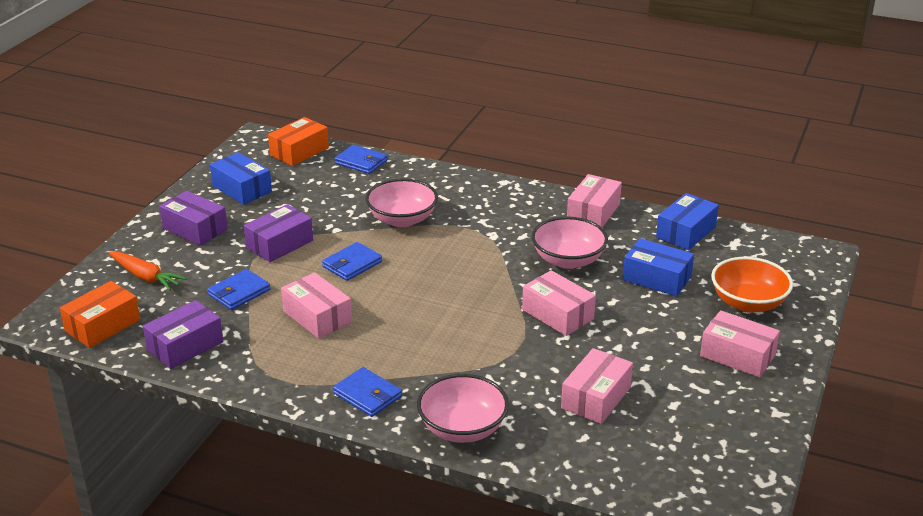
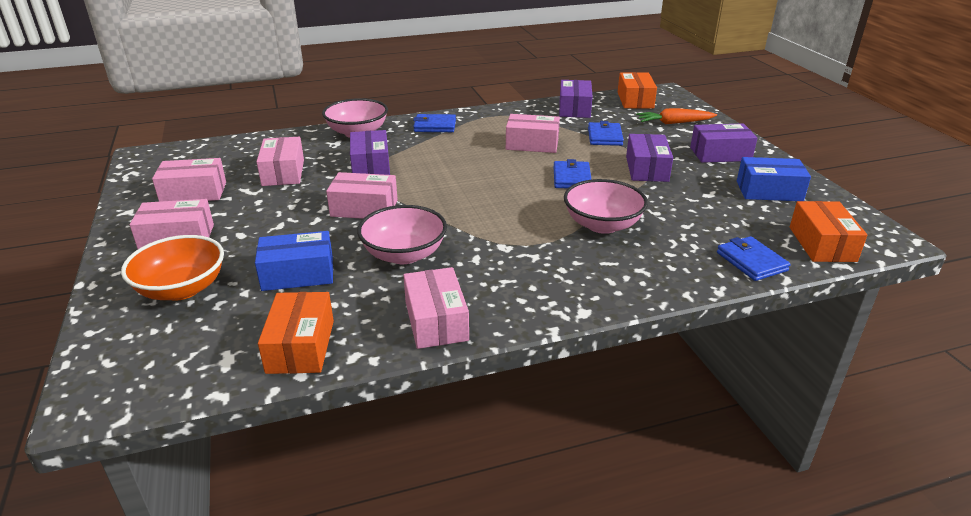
camera: 140 degrees right, 0 degrees up
blue wallet [335,145,387,174] -> blue wallet turned 75 degrees clockwise [717,236,791,281]
blue box [656,193,719,250] -> orange box [258,292,334,374]
none -> pink box [152,158,226,202]
none -> purple box [350,130,390,175]

